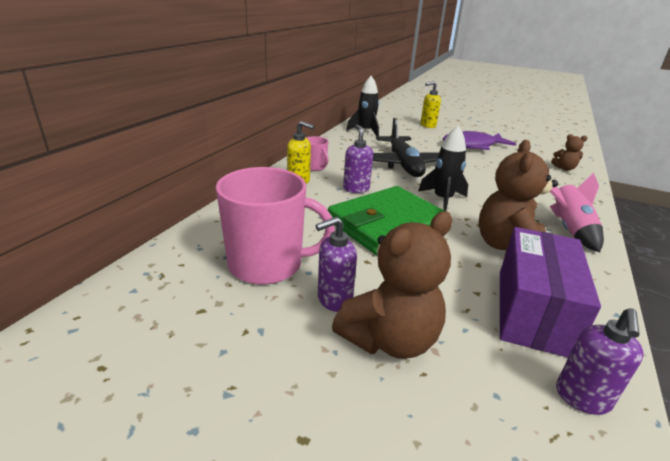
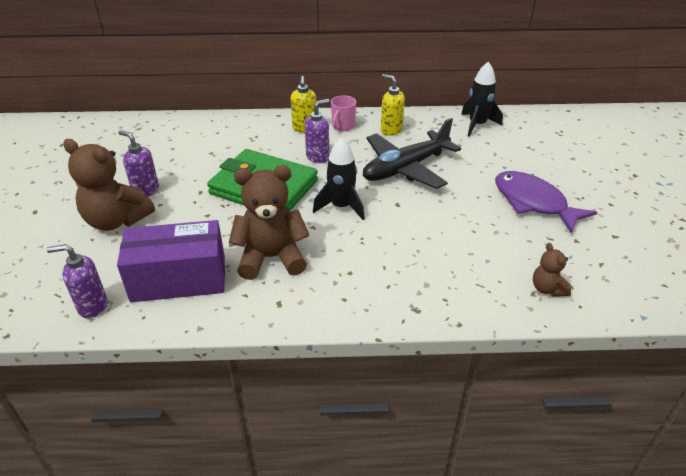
camera: 65 degrees right, 10 degrees up
pink mug [216,167,335,285] -> none
yellow soap dispenser [420,81,441,128] -> yellow soap dispenser moved to [381,74,405,136]
pink rocket [550,173,604,252] -> none

